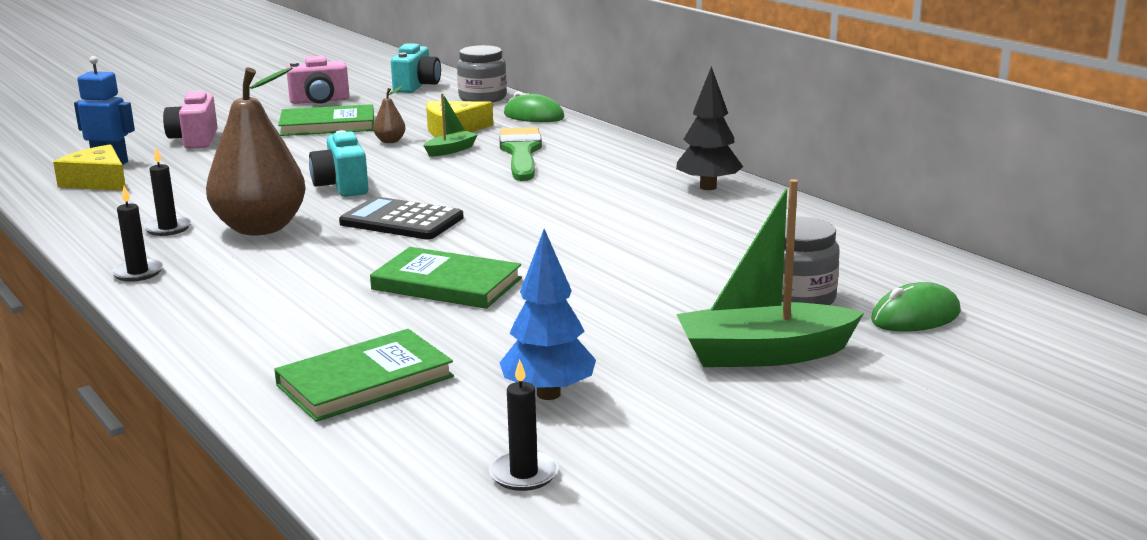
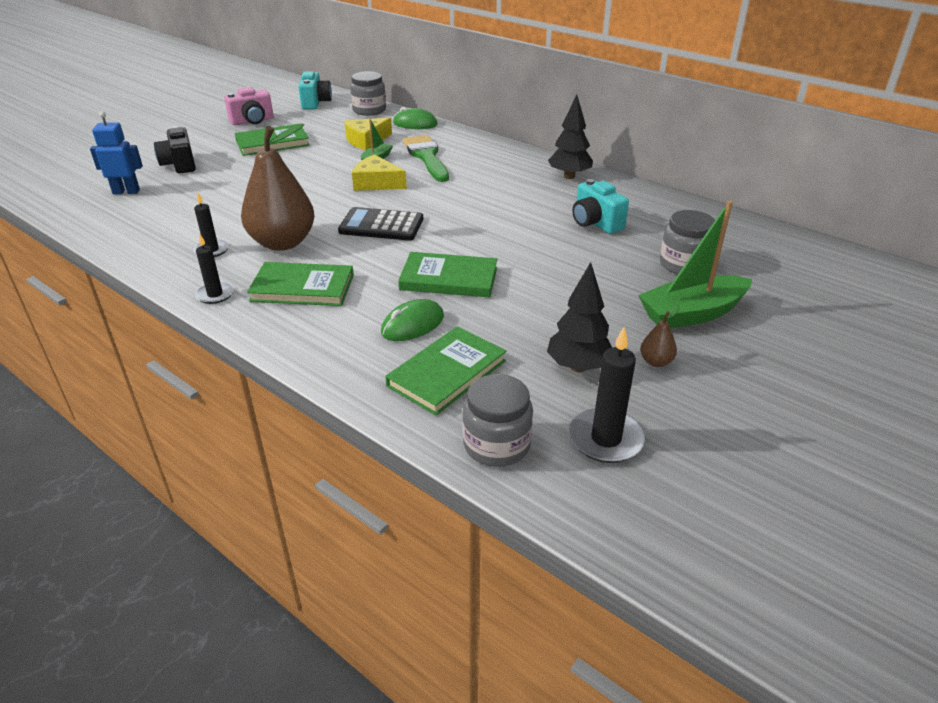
camera: 15 degrees left, 15 degrees up
yellow cheese [53,144,126,191] -> yellow cheese moved to [352,154,407,191]
pink camera [163,90,217,149] -> black camera [154,126,196,173]
turquoise camera [309,130,369,197] -> turquoise camera moved to [572,179,629,234]
brown pear [373,86,406,143] -> brown pear moved to [640,305,680,367]
black candle [489,360,559,491] -> black candle [569,327,646,463], size x1.57
blue tree [500,229,596,400] -> black tree [547,262,612,372]
green mouse [871,282,961,332] -> green mouse moved to [381,299,444,341]
none -> green book [247,262,354,306]
none -> grey jar [463,374,533,467]

